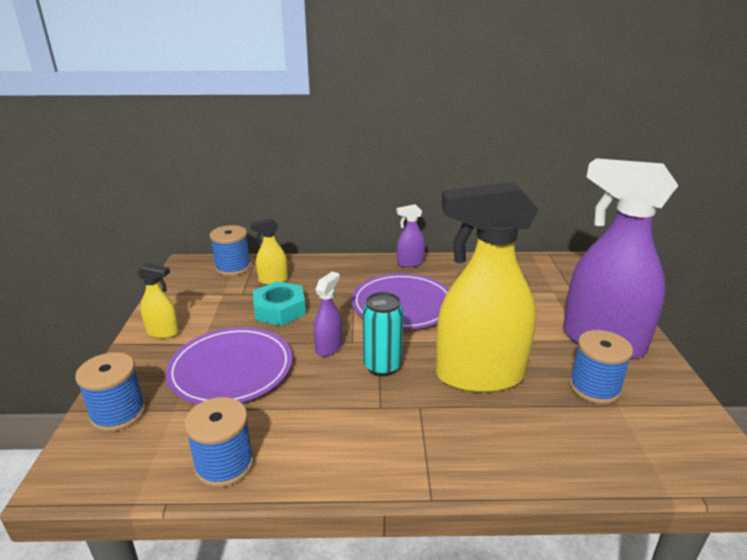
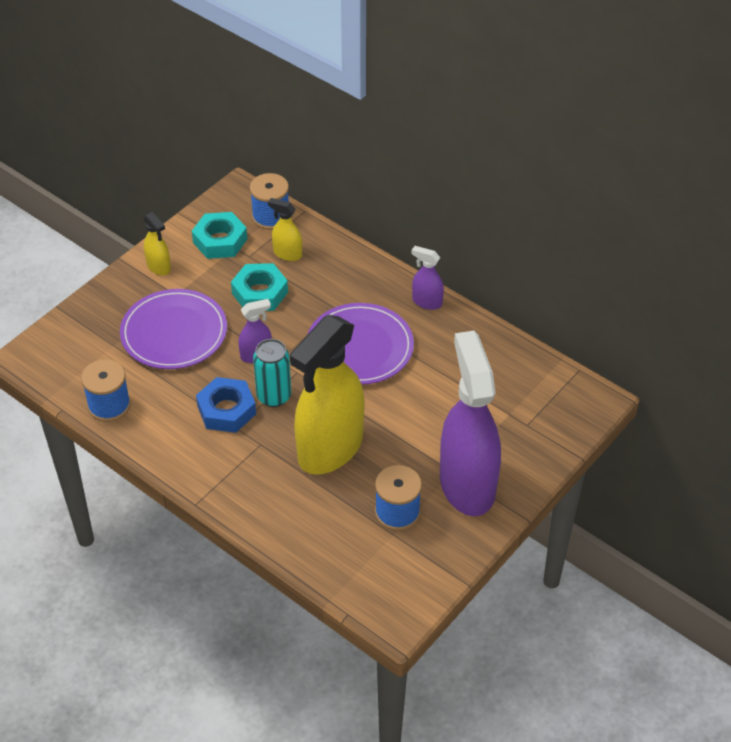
camera: 40 degrees right, 20 degrees up
blue spool [75,352,146,432] -> none
yellow spray bottle [436,182,538,393] -> yellow spray bottle turned 90 degrees counterclockwise [290,315,364,475]
none -> turquoise nut [192,212,247,259]
none -> blue nut [196,377,256,433]

